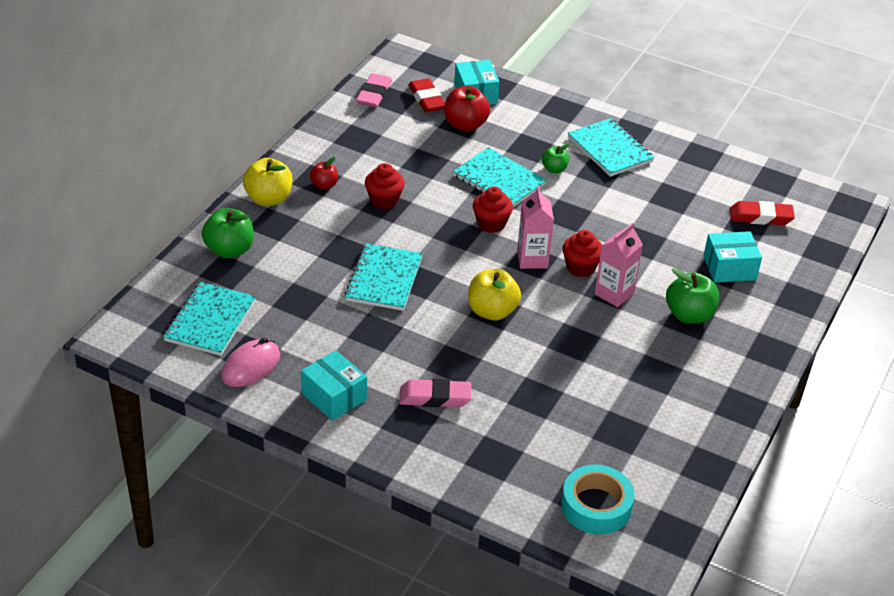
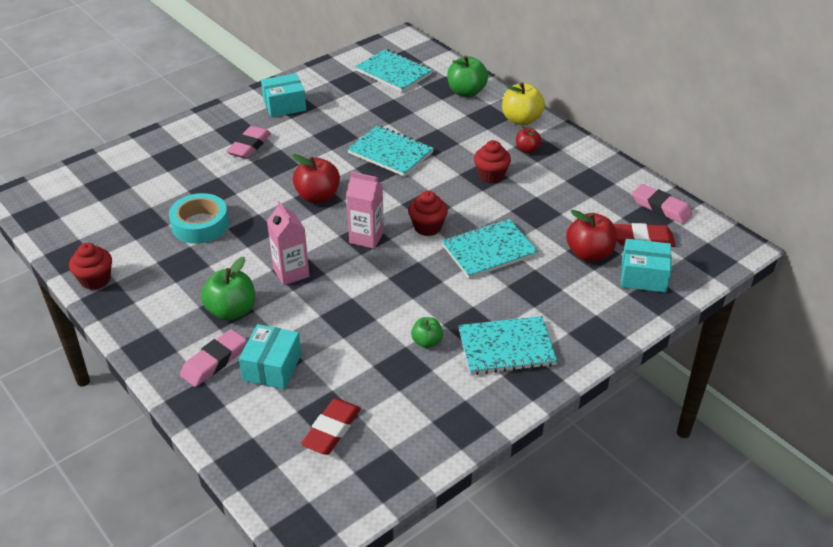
camera: 115 degrees right, 0 degrees up
pink mouse [221,338,280,387] -> none
yellow apple [468,269,521,321] -> red apple [292,154,340,203]
green apple [542,144,570,173] -> green apple moved to [411,317,443,348]
turquoise tape [561,465,634,534] -> turquoise tape moved to [169,193,229,244]
red cupcake [562,230,602,277] -> red cupcake moved to [69,243,112,290]
none -> pink eraser [180,329,247,387]

